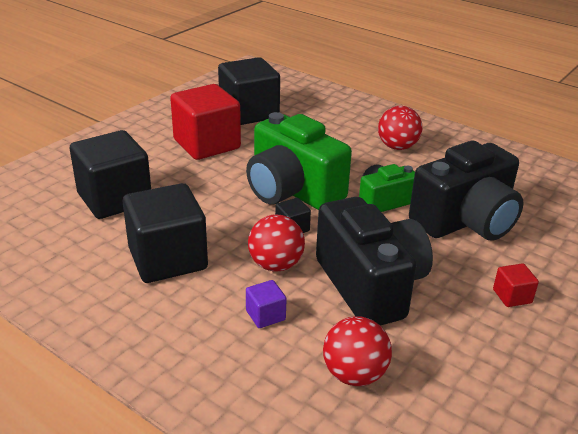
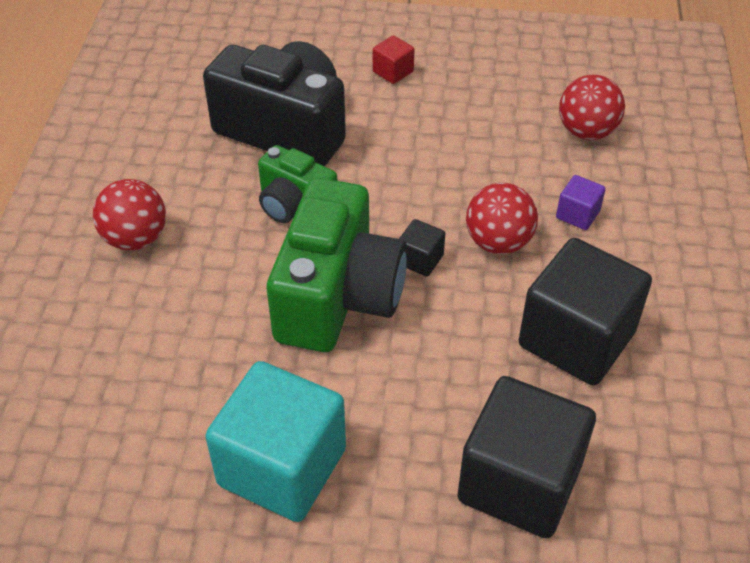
camera: 120 degrees left, 15 degrees up
red cube [170,84,241,160] -> turquoise cube [205,361,346,522]
black cube [218,57,280,125] -> none
black camera [316,197,433,326] -> none

